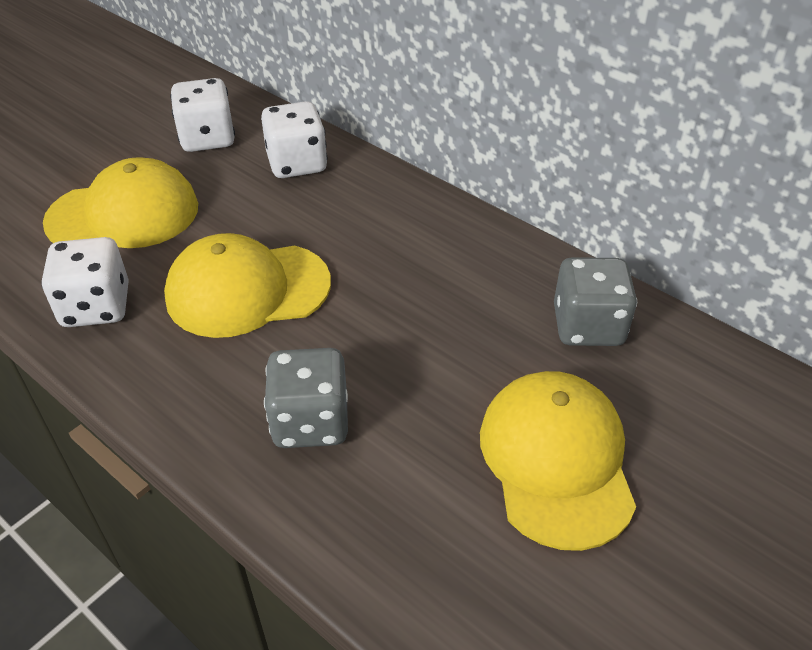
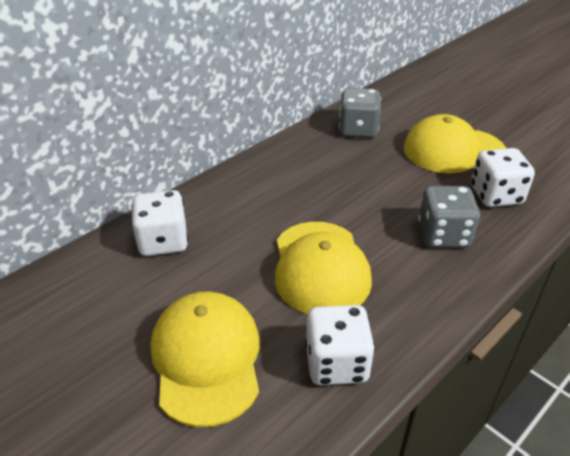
camera: 85 degrees left, 5 degrees down
white dice [170,78,235,152] -> white dice moved to [471,148,535,207]

